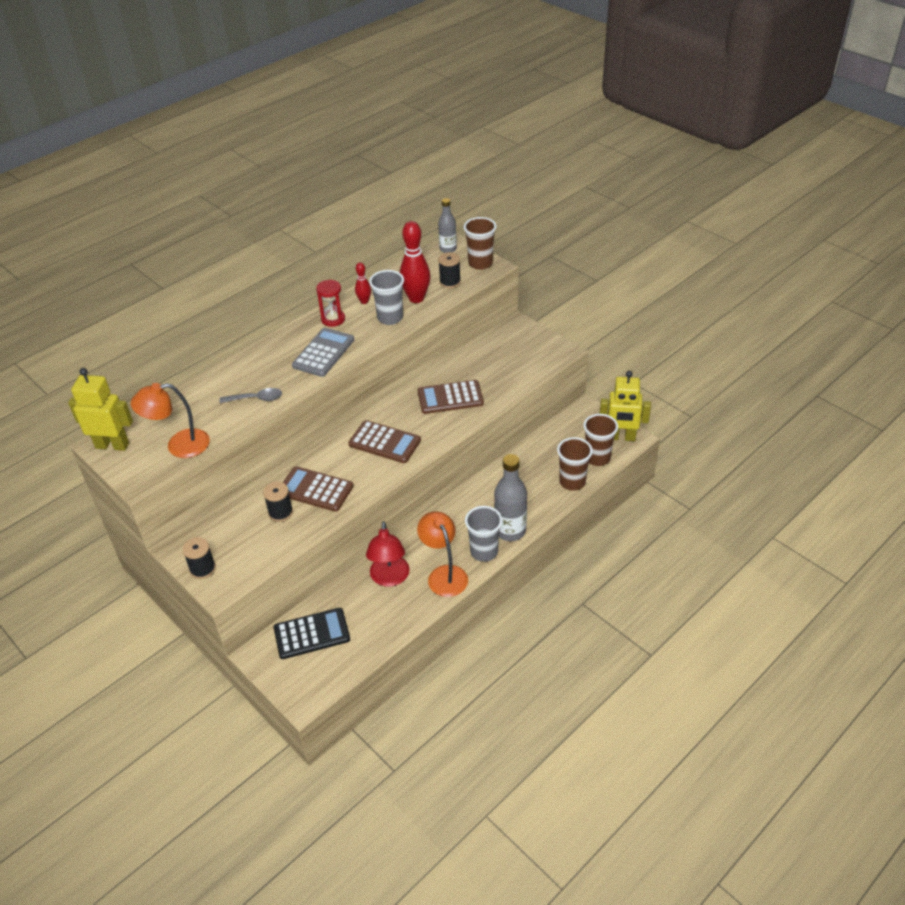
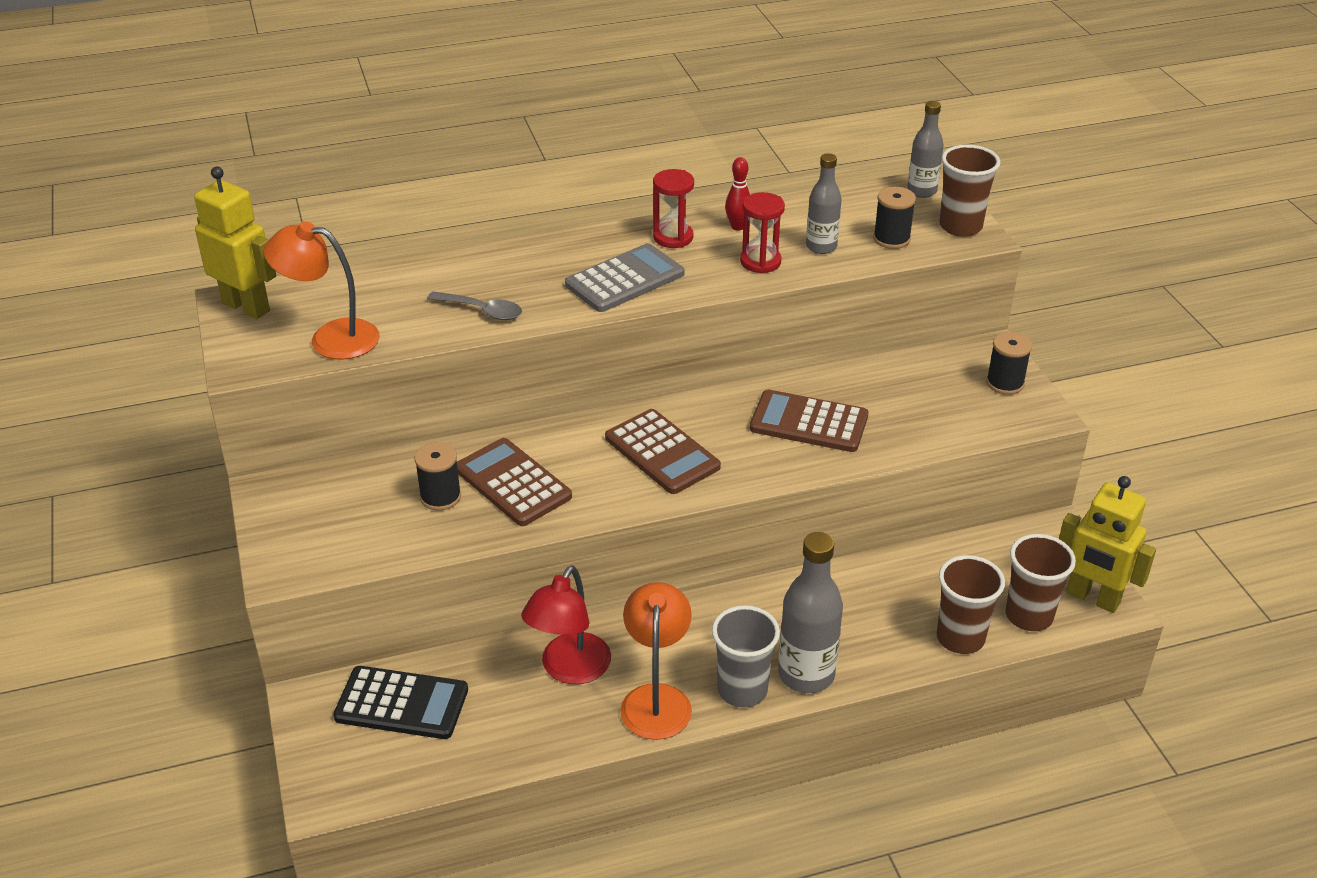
camera: 25 degrees right, 5 degrees down
black spool [182,537,216,579] -> black spool moved to [986,332,1032,395]
grey cup [369,270,404,325] -> red hourglass [740,192,785,274]
red bowling pin [400,221,430,303] -> grey bottle [806,153,842,254]

